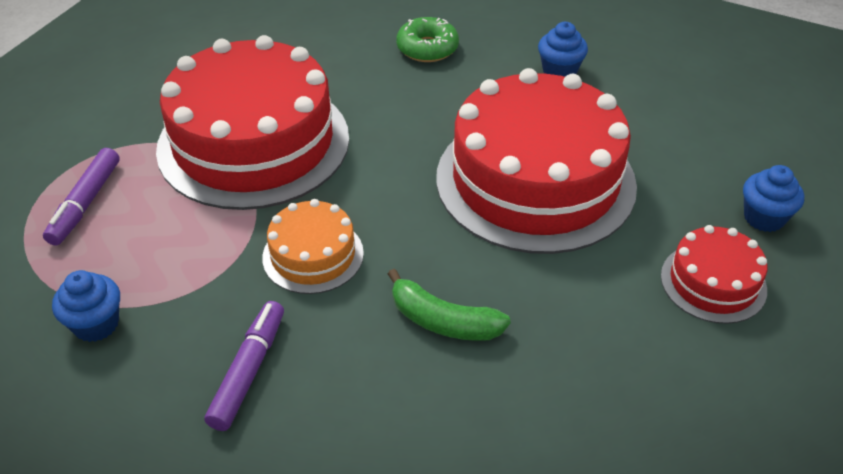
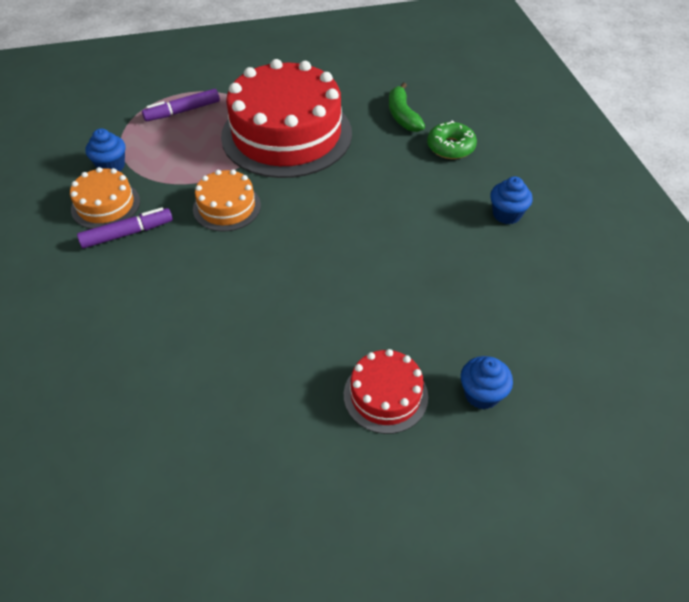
camera: 50 degrees right, 5 degrees up
green banana [388,269,511,341] -> green banana moved to [389,82,425,132]
red cake [436,68,637,254] -> none
none -> orange cake [70,167,140,229]

